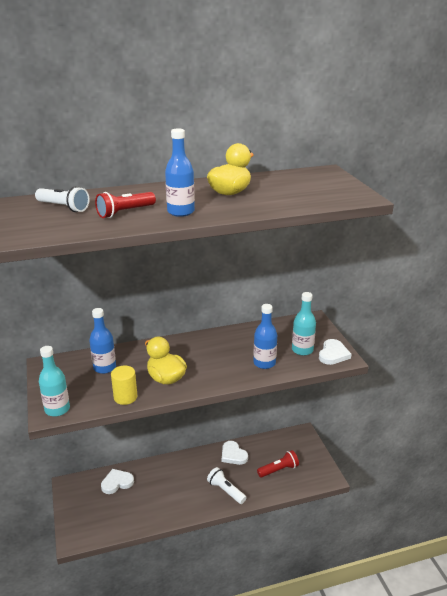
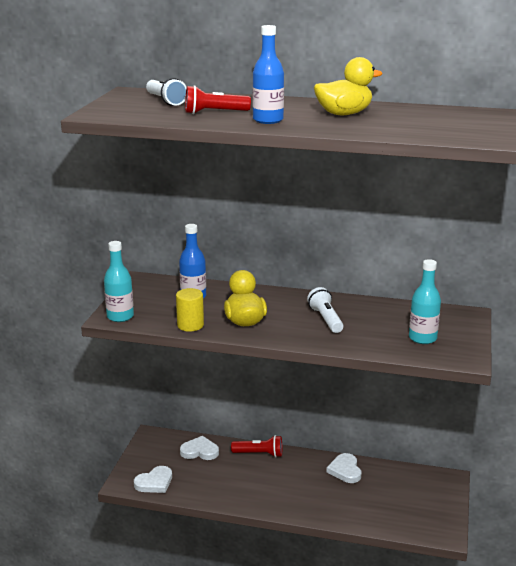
camera: 30 degrees right, 5 degrees down
white flashlight [207,467,247,504] -> white flashlight moved to [307,287,344,333]
blue bottle [253,304,277,369] -> none
red flashlight [257,450,299,478] -> red flashlight moved to [231,435,282,457]
white heart [319,339,352,365] -> white heart moved to [134,466,172,493]

